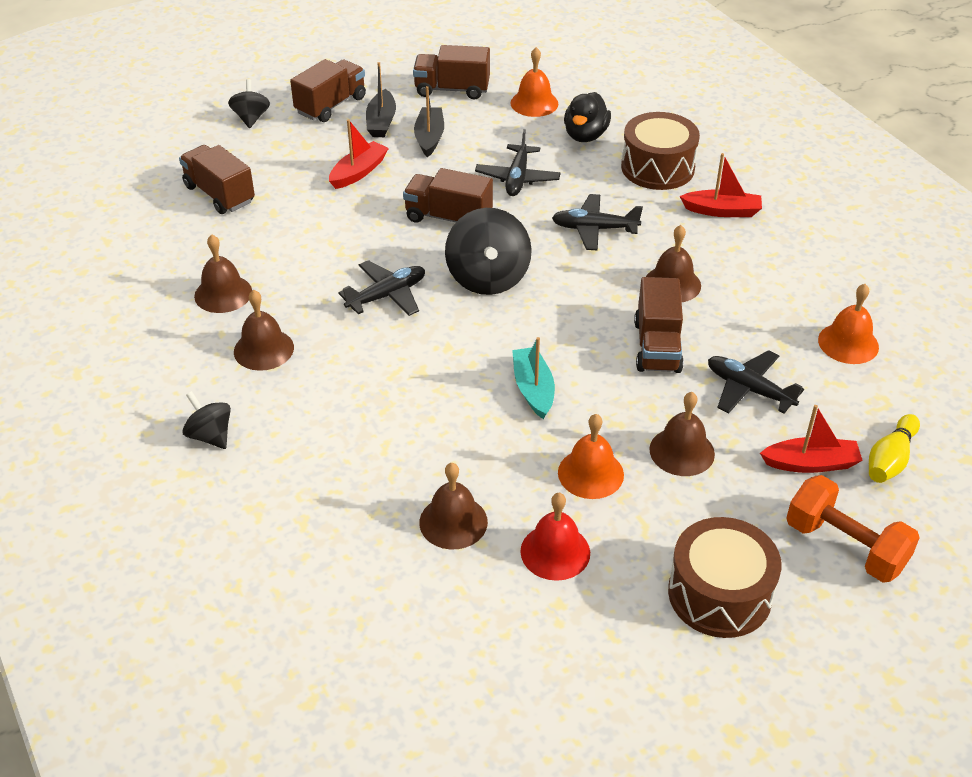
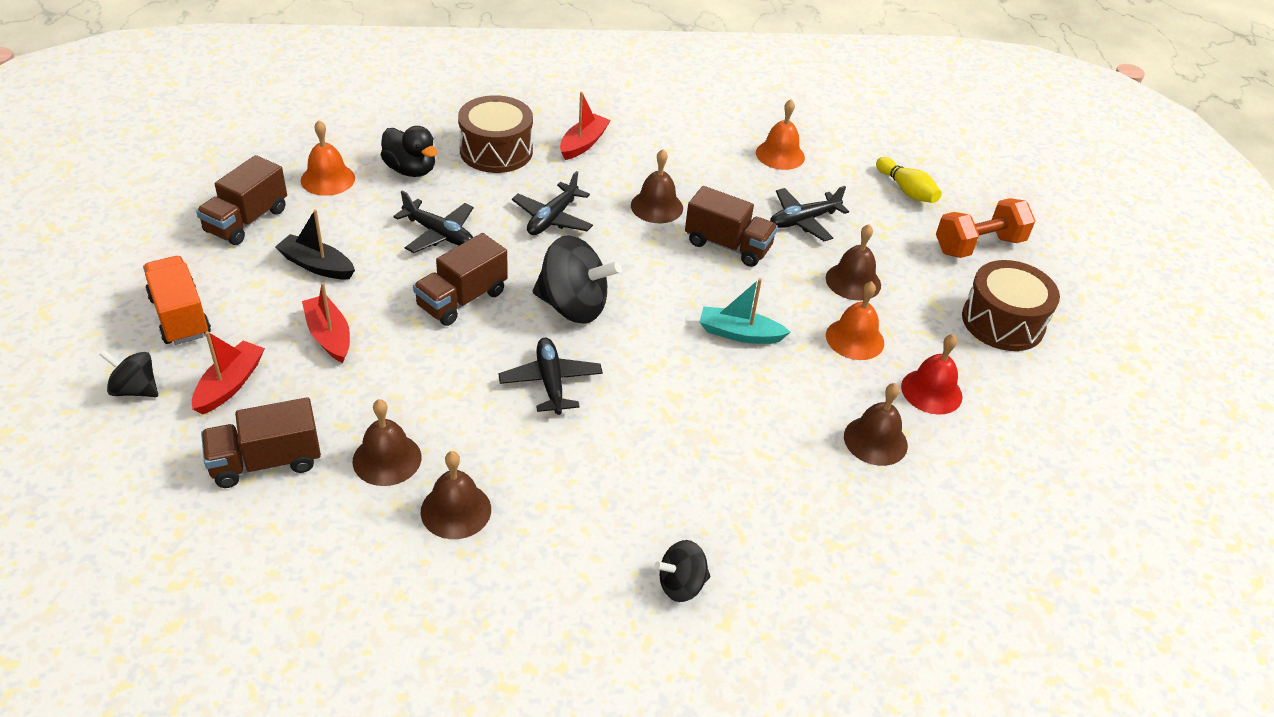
camera: 70 degrees left, 0 degrees up
brown bell [234,290,294,371] -> brown bell moved to [352,399,421,486]
brown truck [290,59,366,122] -> orange truck [143,256,211,345]
black boat [366,62,396,137] -> none
red boat [760,405,863,473] -> red boat moved to [192,331,265,415]

